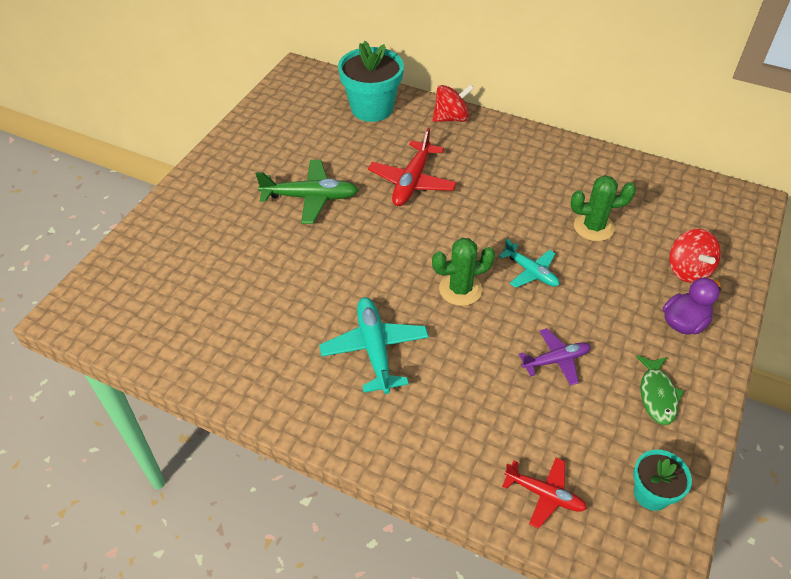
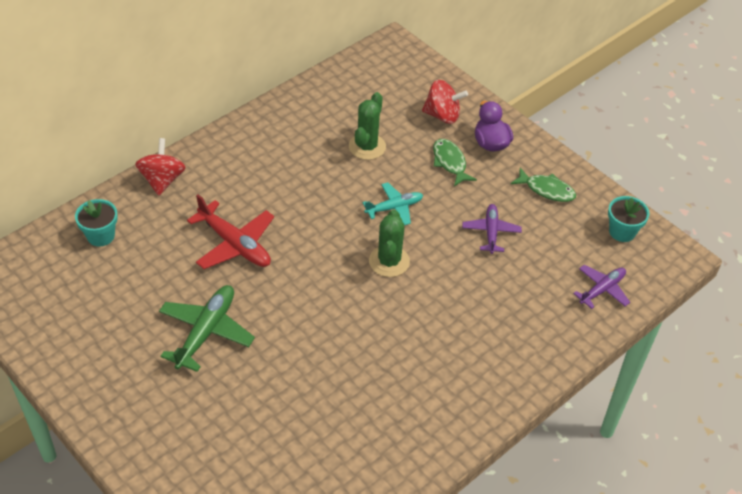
camera: 70 degrees left, 0 degrees up
turquoise plane [319,297,429,394] -> none
turquoise flower pot [338,41,404,122] -> turquoise flower pot [75,199,118,246], size x0.56
red plane [502,458,587,529] -> purple plane [573,265,630,309]
none -> green fish [433,139,477,187]

